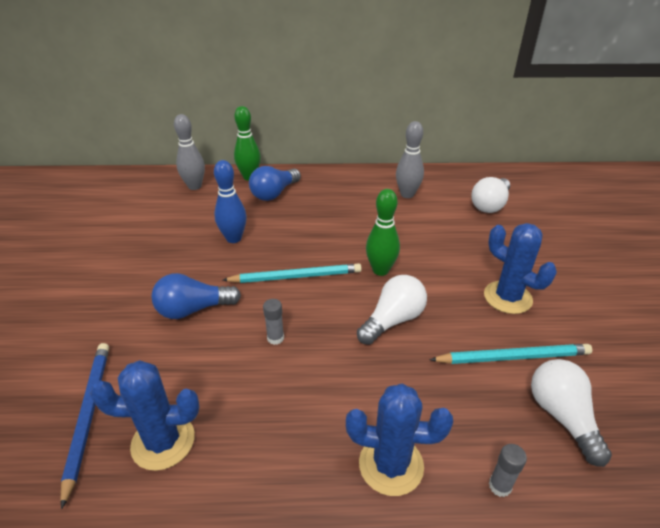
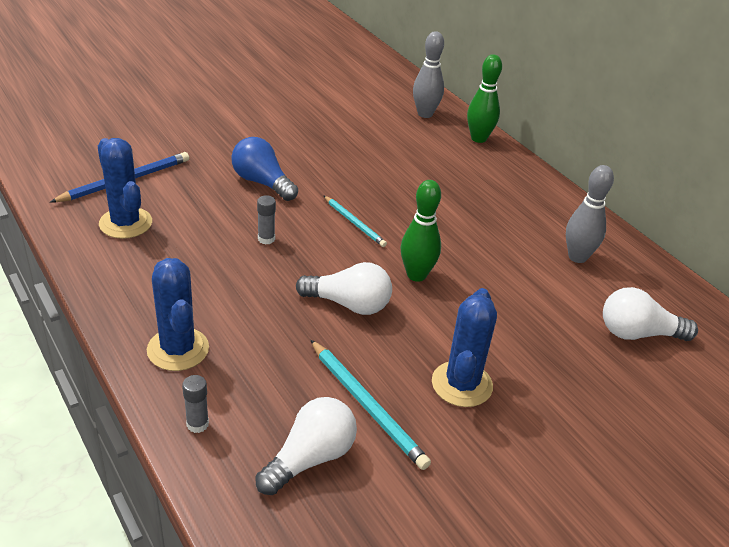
camera: 55 degrees right, 0 degrees up
blue bowling pin [214,160,247,243] -> none
turquoise pencil [223,264,362,283] -> turquoise pencil [324,196,387,247], size x0.64
blue light bulb [249,166,301,201] -> none

